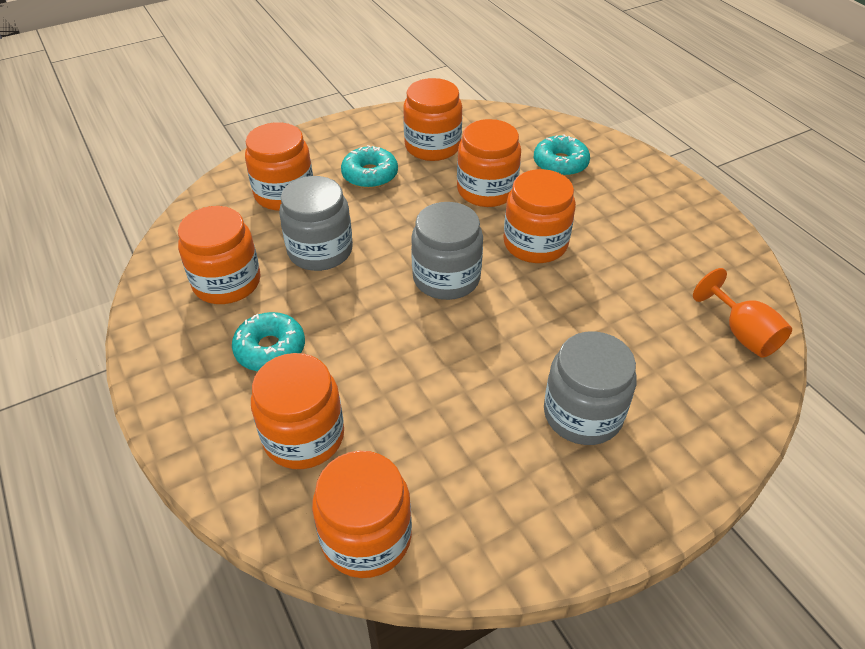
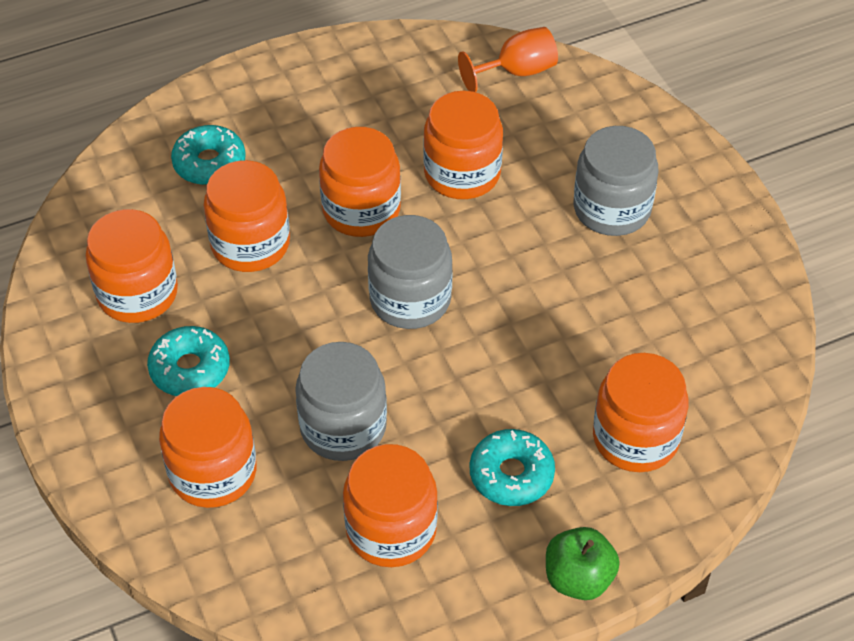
camera: 85 degrees left, 5 degrees up
orange jar [312,451,412,578] -> orange jar moved to [423,91,503,199]
none -> green apple [546,527,620,600]

